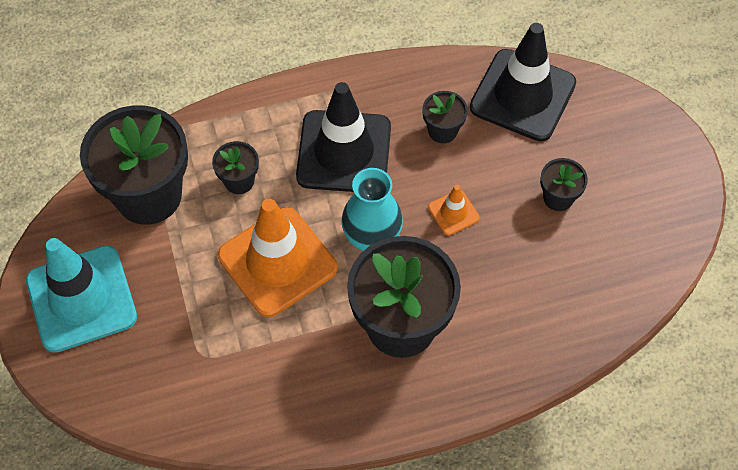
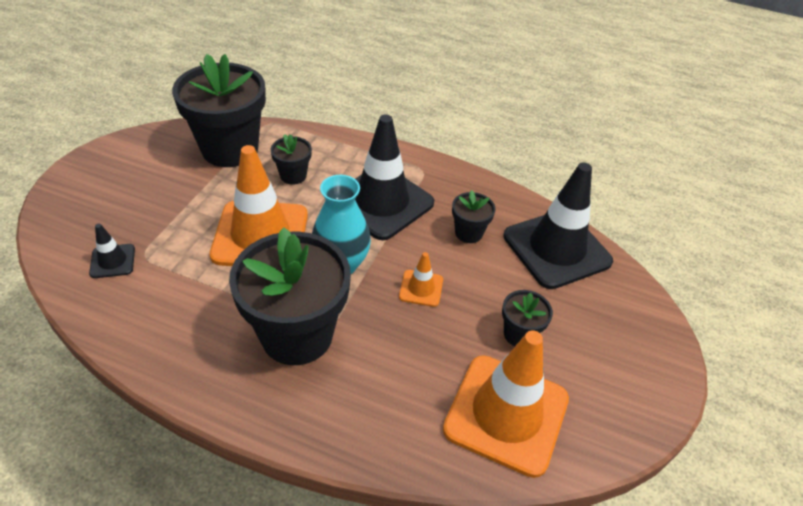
camera: 35 degrees right, 15 degrees down
turquoise traffic cone [26,238,137,353] -> none
none -> black traffic cone [89,224,135,278]
none -> orange traffic cone [443,330,569,478]

